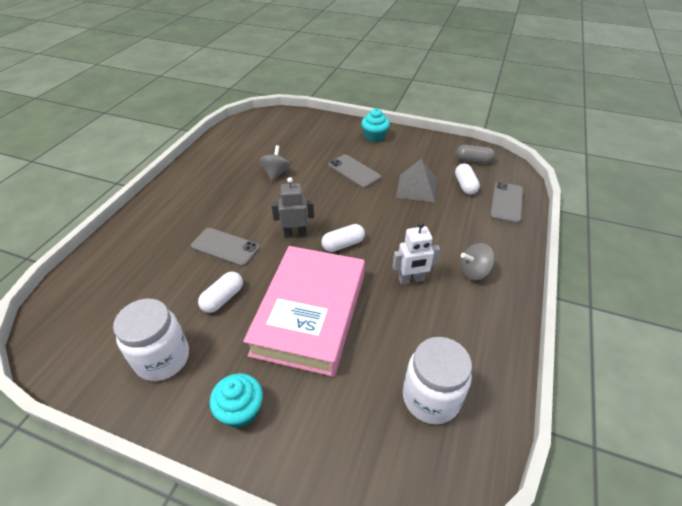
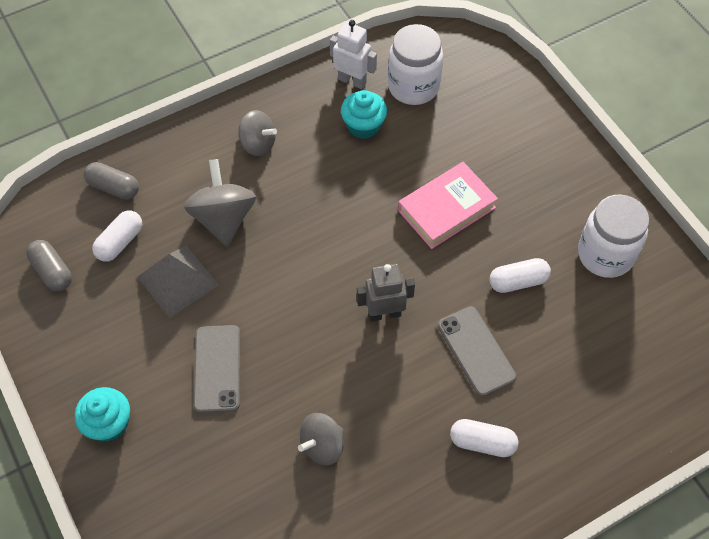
camera: 140 degrees left, 15 degrees up
turquoise cupcake [210,373,263,428] -> turquoise cupcake moved to [341,90,387,139]
pink book [243,246,365,377] -> pink book [398,162,498,249], size x0.59
grey robot [271,177,314,238] -> grey robot turned 135 degrees clockwise [357,264,415,322]
white capsule [322,224,365,252] -> white capsule moved to [450,419,519,457]
white robot [392,222,440,284] -> white robot moved to [330,20,377,89]
grey phone [490,182,523,224] -> grey capsule [84,162,139,200]
none -> grey spinning top [184,159,256,247]

